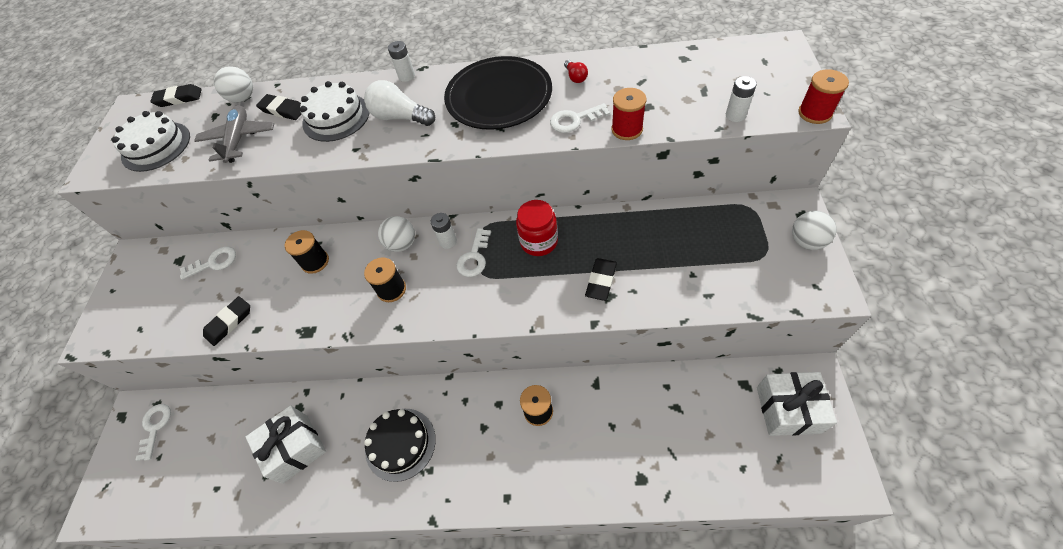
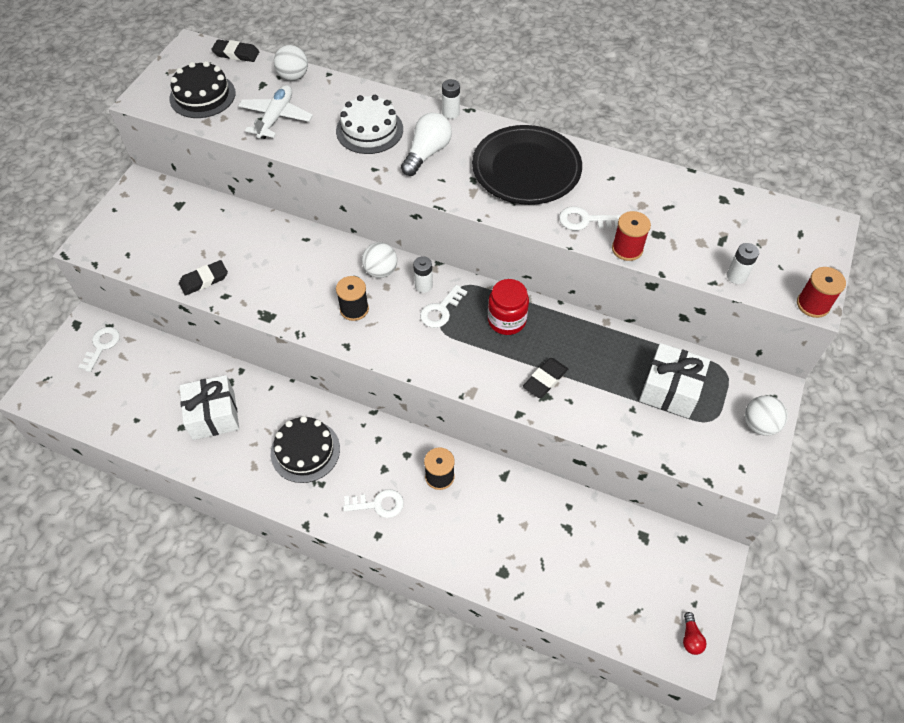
camera: 15 degrees right, 0 degrees up
white cake [111,111,190,172] -> black cake [169,61,236,118]
white key [180,247,236,280] -> white key moved to [343,489,404,518]
grey plane [194,105,274,163] -> white plane [238,85,313,139]
black eraser [256,94,301,120] -> none
black spool [285,230,329,274] -> none
white light bulb [364,80,435,126] -> white light bulb turned 75 degrees clockwise [401,112,452,176]
red light bulb [564,60,588,83] -> red light bulb moved to [683,612,706,655]
white gift [757,372,837,436] -> white gift moved to [639,343,710,418]

